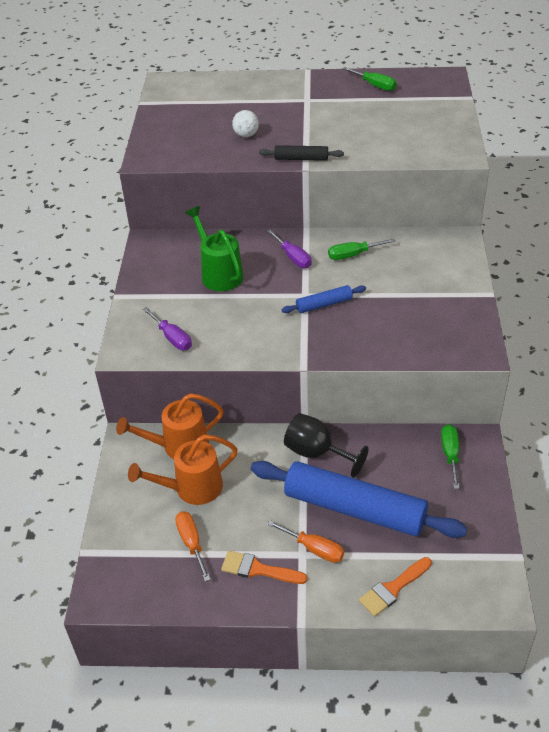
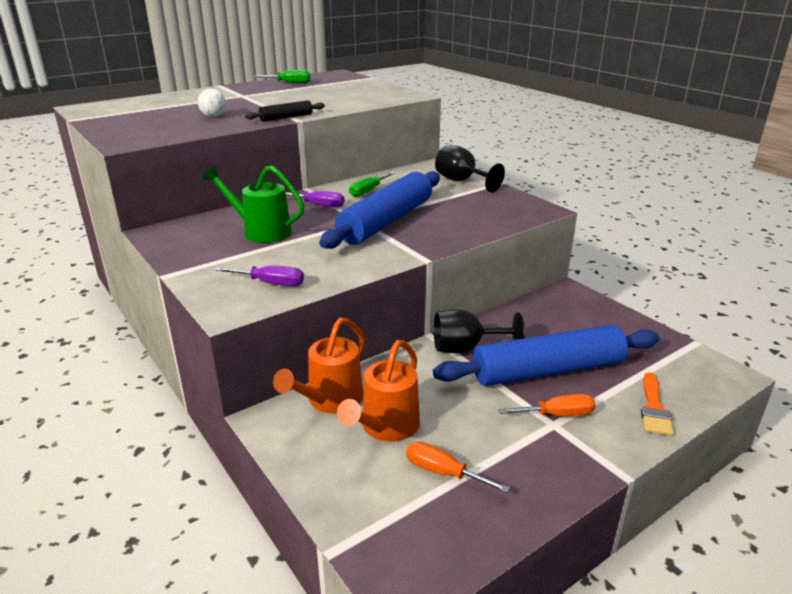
camera: 40 degrees left, 15 degrees down
orange brush [221,551,307,584] -> none
blue rolling pin [282,285,366,313] -> blue rolling pin [319,171,440,249], size x2.24
green screwdriver [441,424,460,489] -> none
none -> black goblet [435,145,505,192]

